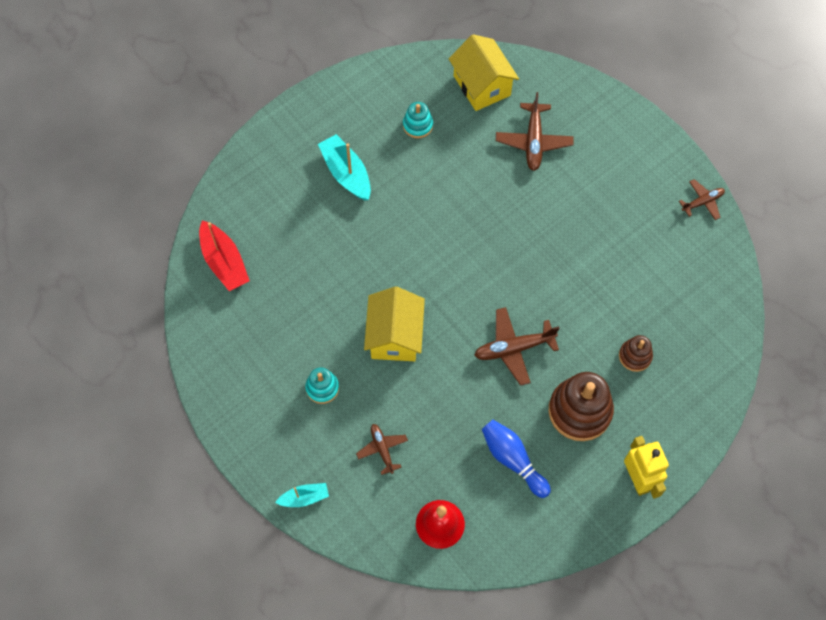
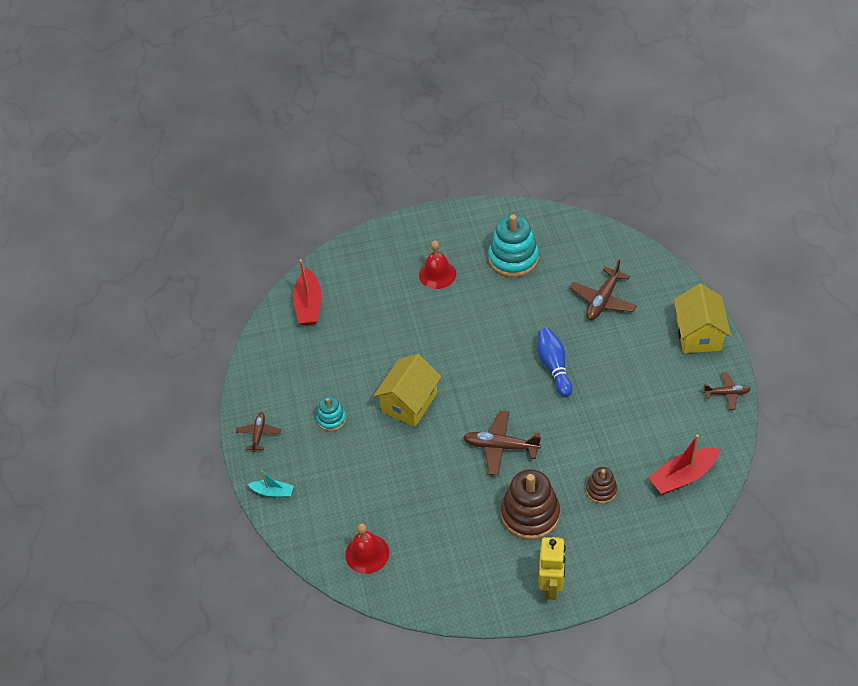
camera: 30 degrees right, 15 degrees down
turquoise boat [318,134,371,201] -> red bell [419,241,456,289]
brown plane [356,424,408,475] -> brown plane moved to [236,412,281,452]
turquoise stacking toy [403,102,433,138] -> turquoise stacking toy [488,215,539,277], size x1.89
yellow house [449,34,519,111] -> yellow house moved to [674,284,731,353]
blue bowling pin [482,420,551,498] -> blue bowling pin moved to [537,328,572,397]
none -> red boat [648,434,720,494]

